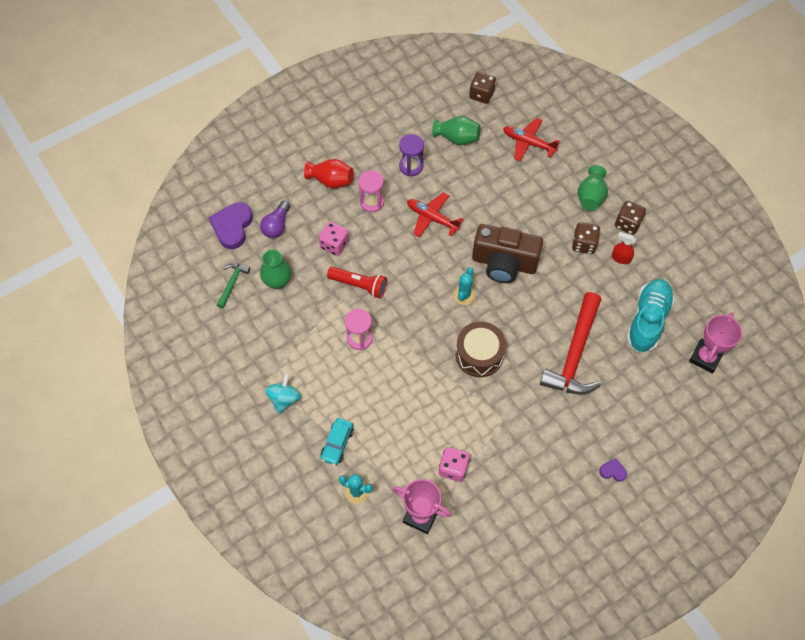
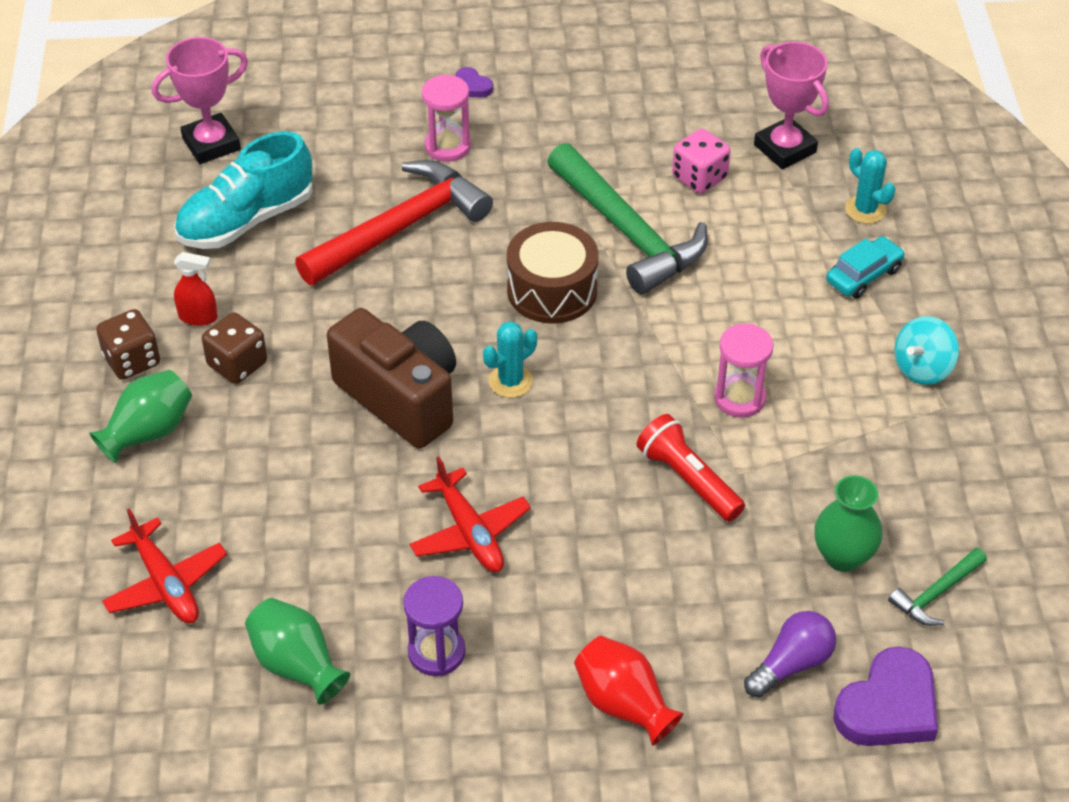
camera: 150 degrees left, 15 degrees down
pink dice [319,222,349,256] -> none
pink hourglass [358,170,384,212] -> pink hourglass moved to [422,75,471,162]
brown dice [469,72,496,104] -> none
red spray bottle [612,232,636,264] -> red spray bottle turned 45 degrees counterclockwise [174,252,218,326]
none -> green hammer [547,143,708,295]

